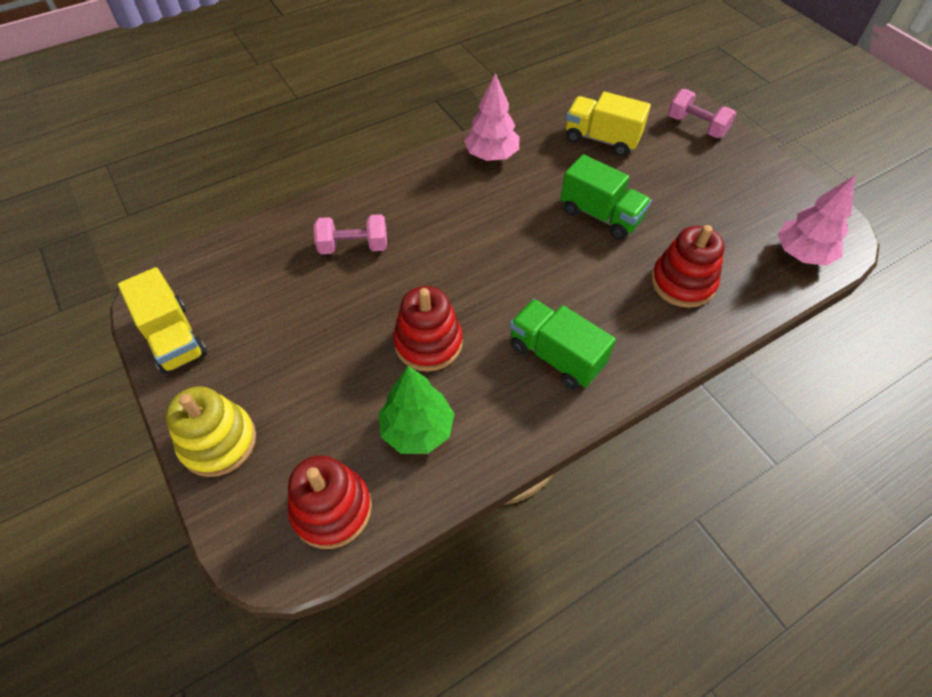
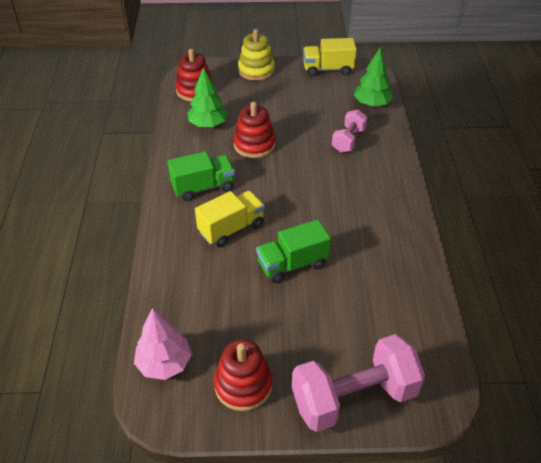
camera: 120 degrees right, 10 degrees down
pink tree [464,73,519,161] -> none
yellow truck [566,92,651,156] -> yellow truck moved to [195,191,265,247]
red stacking toy [651,225,725,308] -> red stacking toy moved to [214,339,273,411]
pink dumbbell [668,89,736,138] -> pink dumbbell [292,334,425,432], size x1.83
none -> green tree [354,48,394,107]

